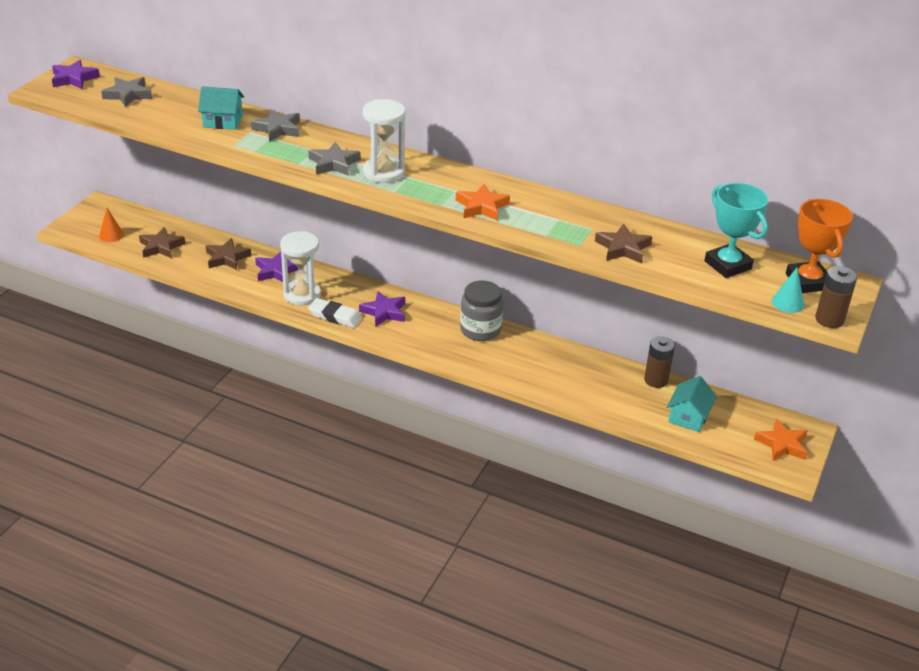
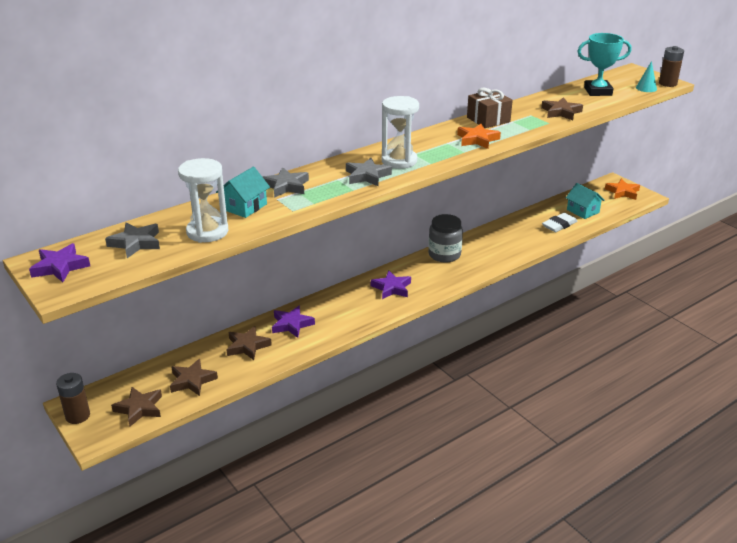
camera: 60 degrees left, 5 degrees down
orange cone [99,208,124,242] -> brown star [111,387,162,427]
white hourglass [280,231,321,306] -> white hourglass moved to [178,158,228,243]
white eraser [308,298,362,328] -> white eraser moved to [542,213,578,232]
brown battery [644,336,675,388] -> brown battery moved to [56,373,90,424]
orange trophy [786,199,853,293] -> none
none -> brown gift [467,88,513,128]

